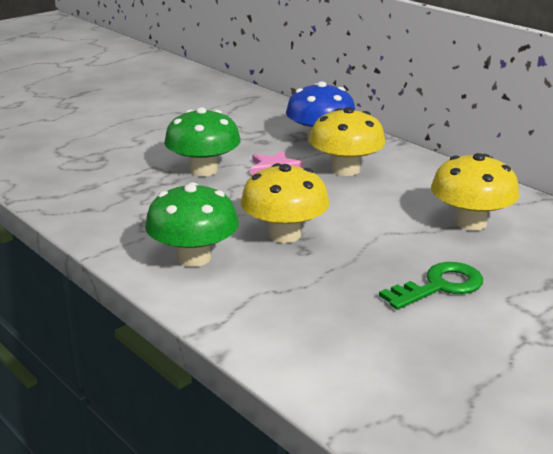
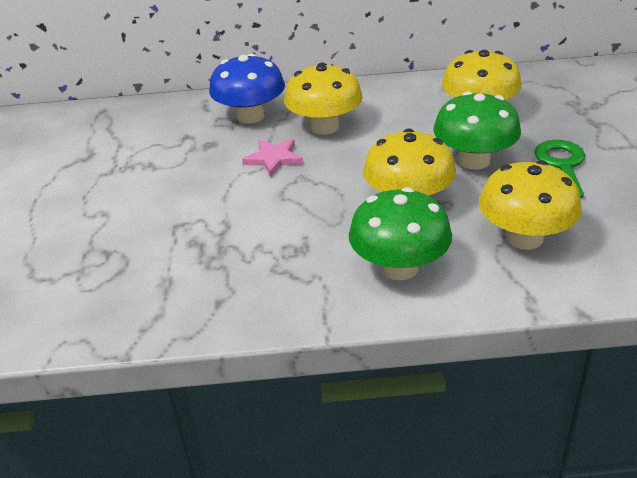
camera: 50 degrees left, 10 degrees up
green mushroom [164,107,241,176] -> green mushroom moved to [433,91,521,170]
none -> yellow mushroom [479,160,582,250]

